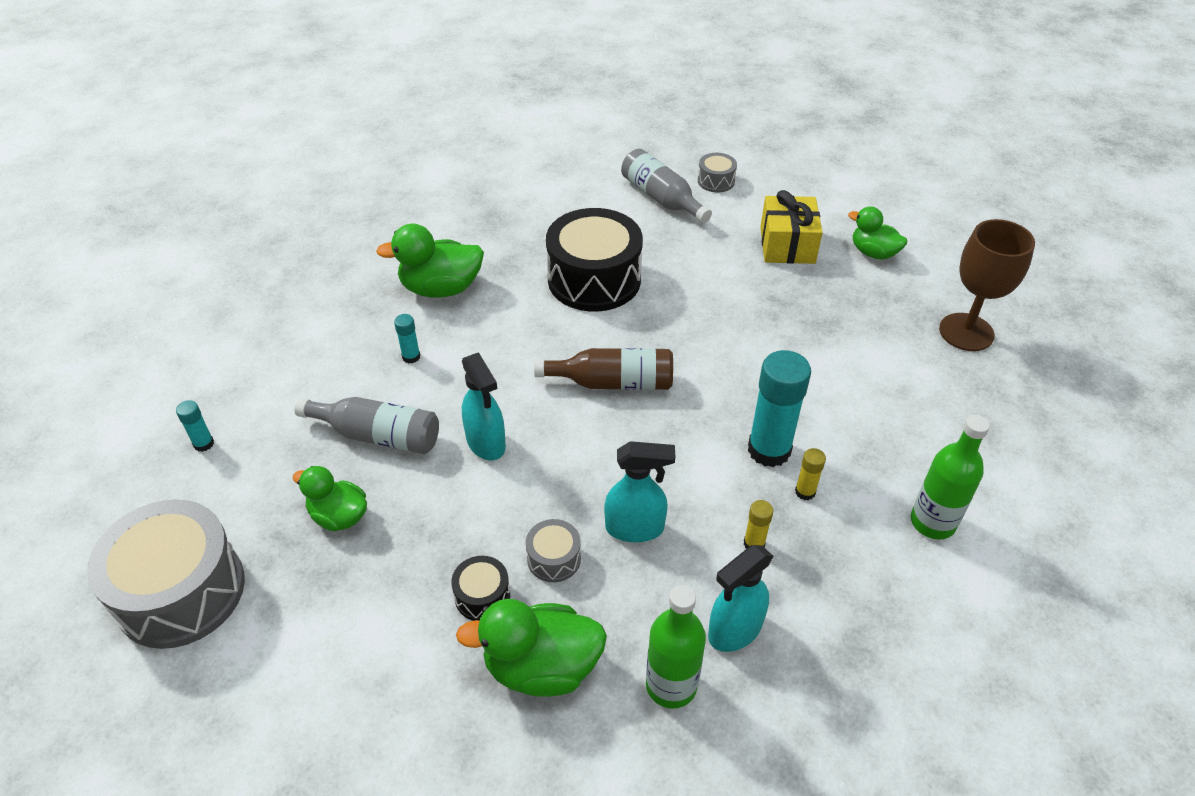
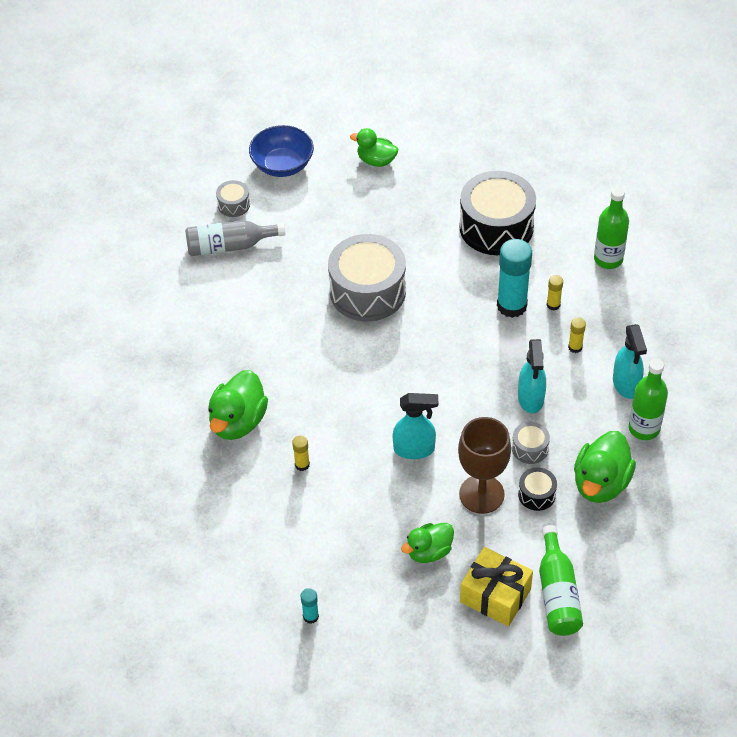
camera: 60 degrees left, 5 degrees up
grey drum [87,499,245,649] -> grey drum moved to [328,234,406,321]
grey bottle [294,397,439,454] -> none
turquoise glue stick [394,314,421,363] -> yellow glue stick [292,435,310,471]
brown bottle [534,348,673,390] -> none
black drum [546,208,643,312] -> black drum moved to [459,171,536,255]
turquoise spray bottle [604,441,675,542] -> turquoise spray bottle turned 150 degrees clockwise [518,339,546,413]
yellow gift [760,190,823,264] -> yellow gift moved to [460,547,533,626]
green duck [848,206,907,260] -> green duck turned 45 degrees clockwise [350,128,398,167]
brown goblet [939,219,1035,351] -> brown goblet moved to [458,417,511,514]
none -> blue bowl [249,125,314,177]
none -> green bottle [539,525,583,636]

